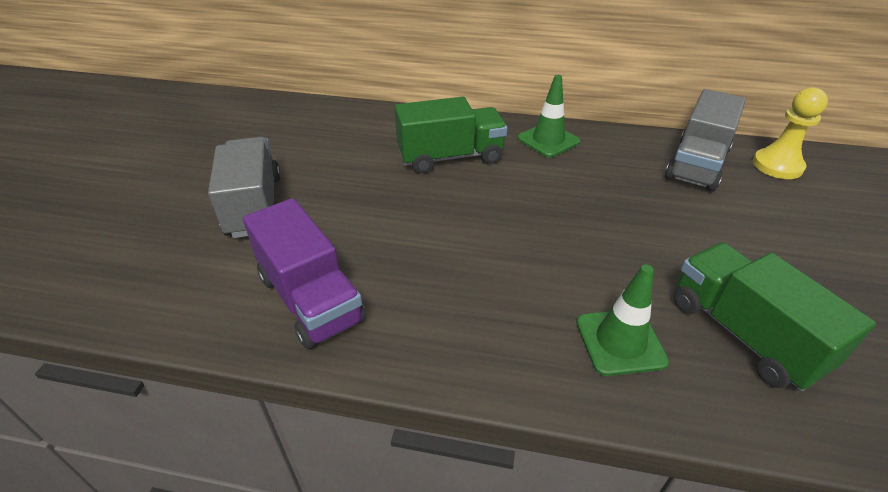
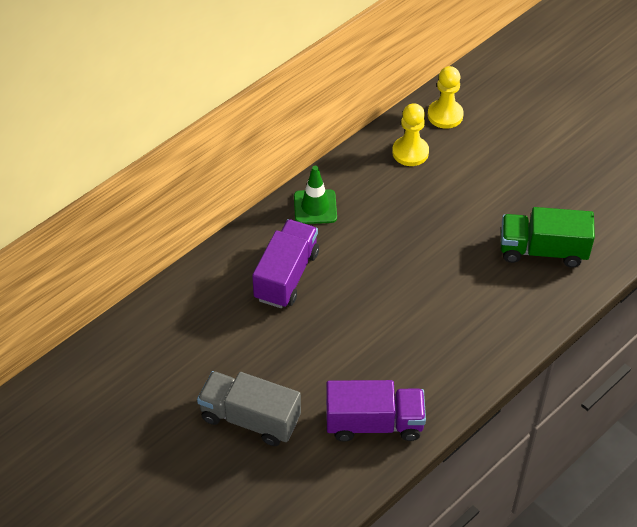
camera: 55 degrees left, 10 degrees up
green truck [394,97,507,173] -> purple truck [252,219,319,308]
green traffic cone [576,264,669,376] -> none
grey truck [665,89,746,192] -> yellow pawn [392,103,429,166]

